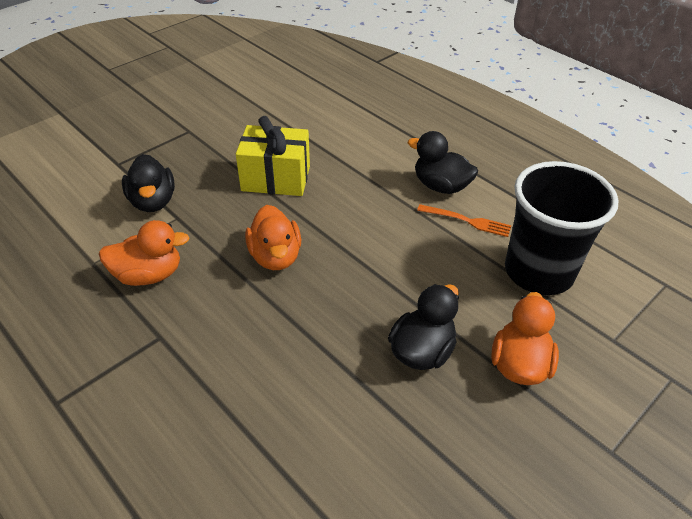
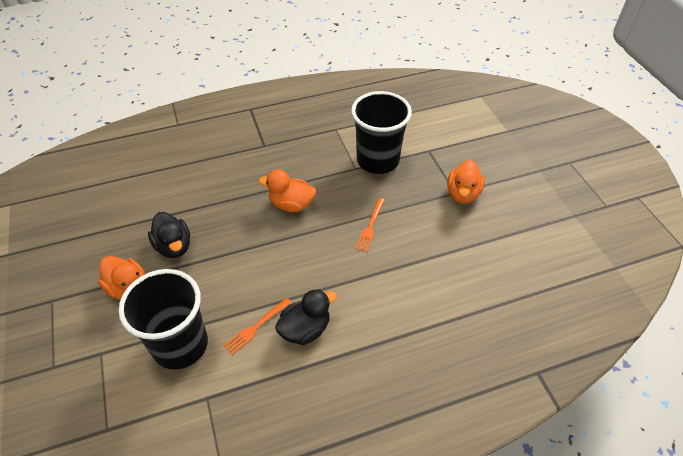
camera: 115 degrees right, 5 degrees up
orange duck [99,220,189,286] -> orange duck moved to [447,160,485,204]
black duck [122,154,175,212] -> black cup [351,91,412,174]
yellow gift [236,116,310,196] -> orange fork [355,198,385,252]

